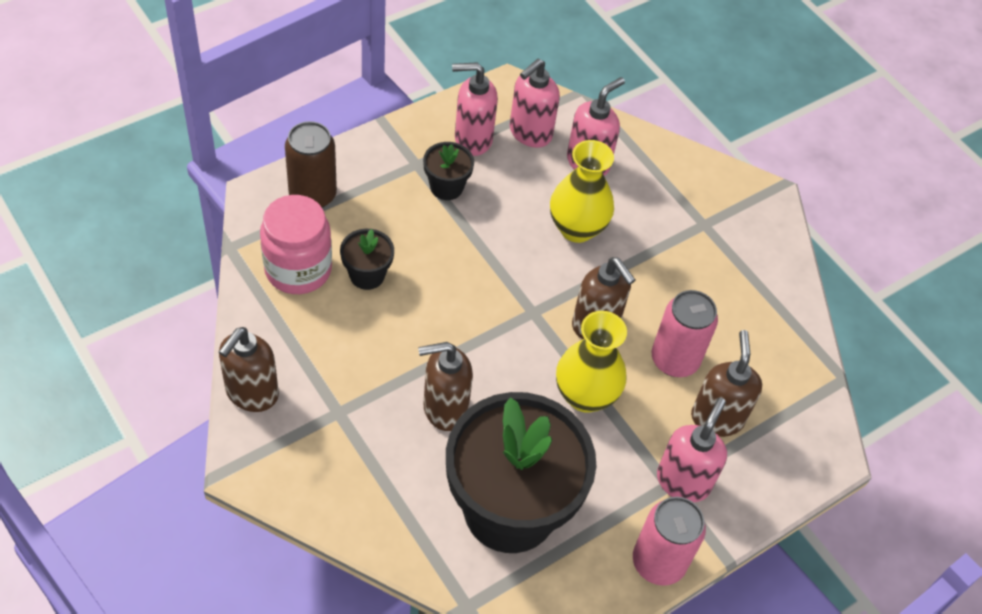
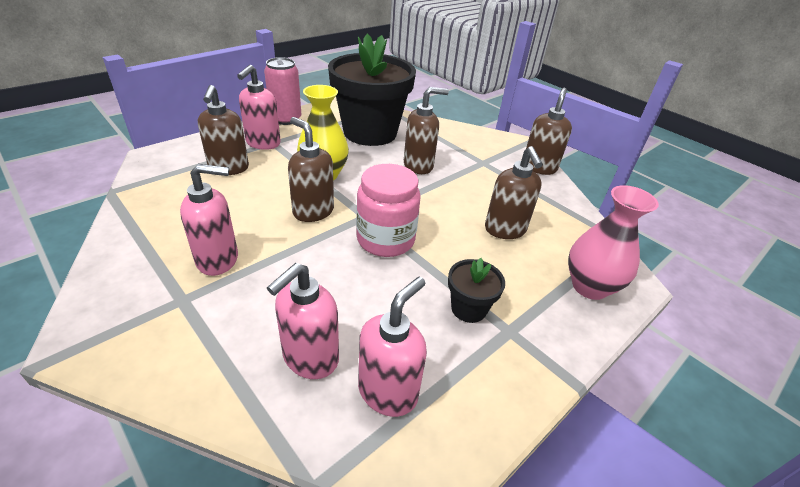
camera: 175 degrees right, 15 degrees down
pink jar [260,195,332,294] -> pink jar moved to [356,164,420,257]
brown can [285,121,337,208] -> pink vase [568,185,659,300]
black flower pot [340,229,394,290] -> brown soap dispenser [485,146,543,239]
pink soap dispenser [452,62,498,156] -> pink soap dispenser moved to [180,164,238,276]
yellow vase [550,140,614,243] -> none
pink can [652,290,718,377] -> none

